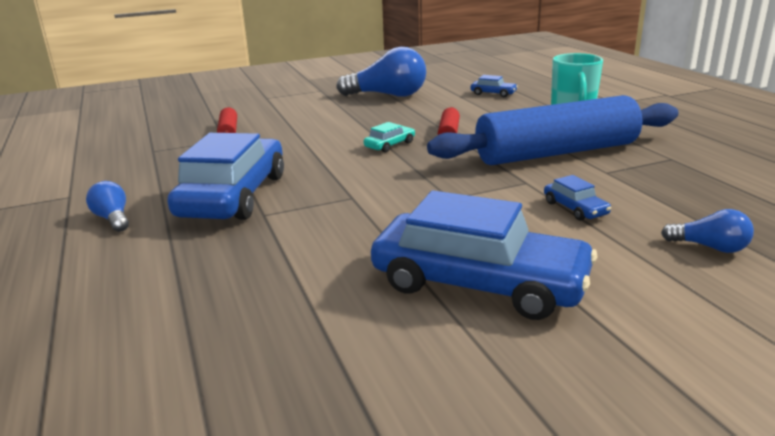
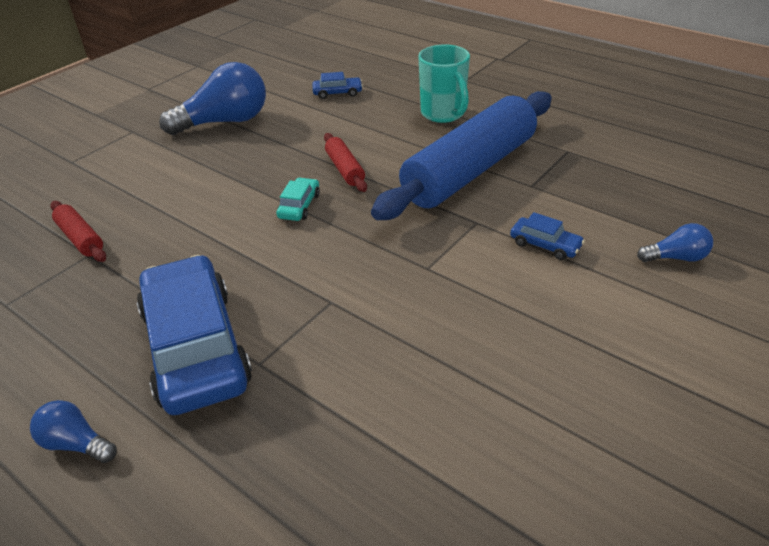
camera: 30 degrees left, 15 degrees up
blue car [371,191,597,320] -> none

